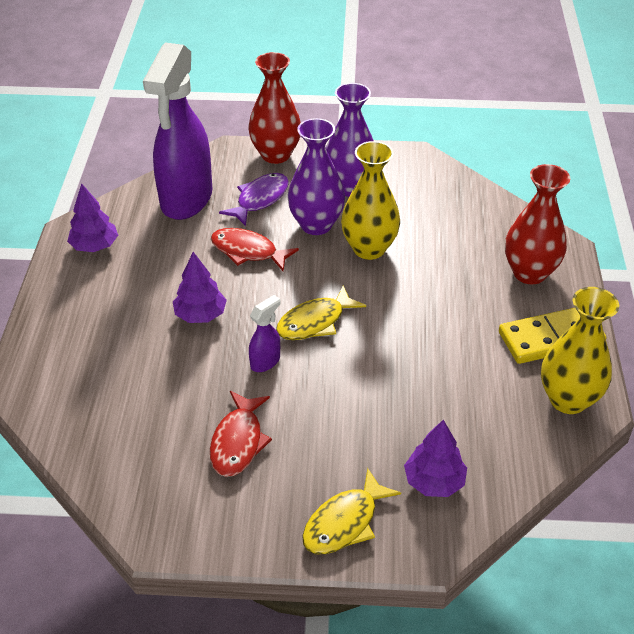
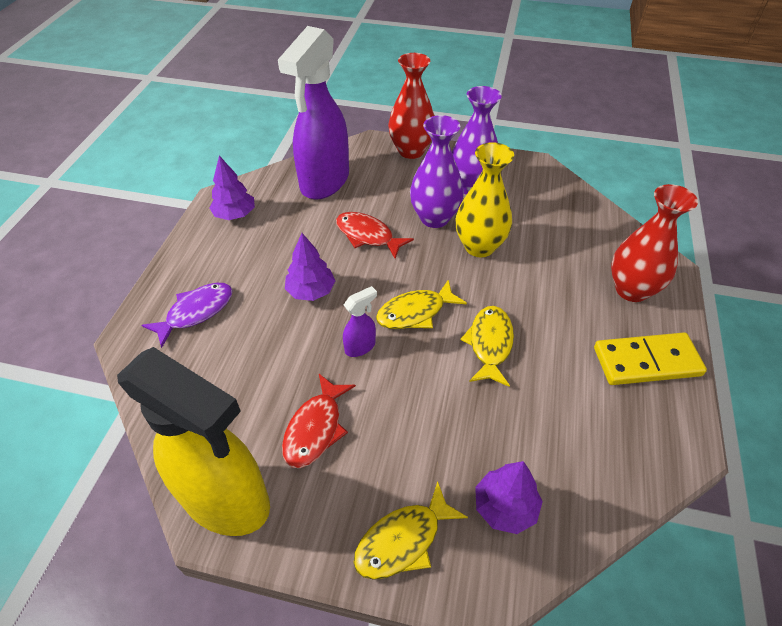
camera: 10 degrees right, 5 degrees up
purple fish [219,173,289,226] -> purple fish moved to [142,283,233,348]
yellow vase [541,287,619,414] -> none
none -> yellow spray bottle [117,347,270,536]
none -> yellow fish [460,306,514,387]

